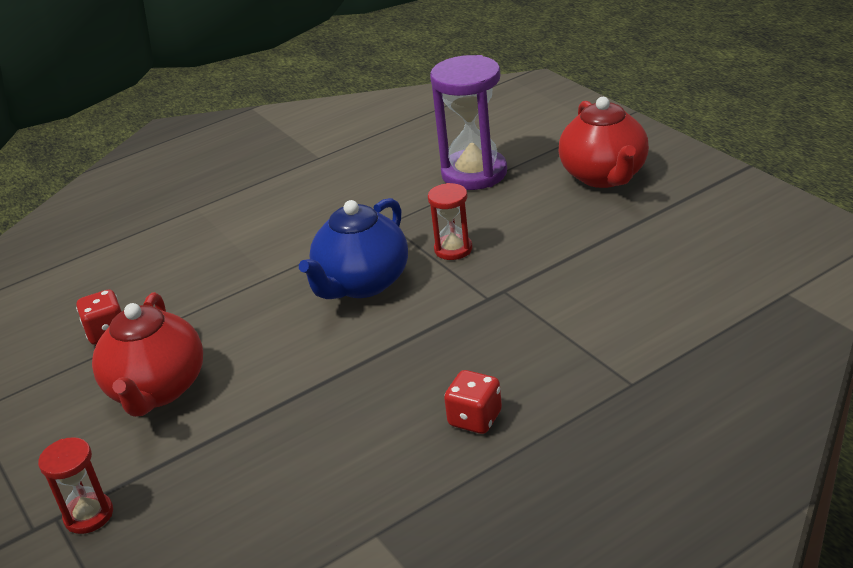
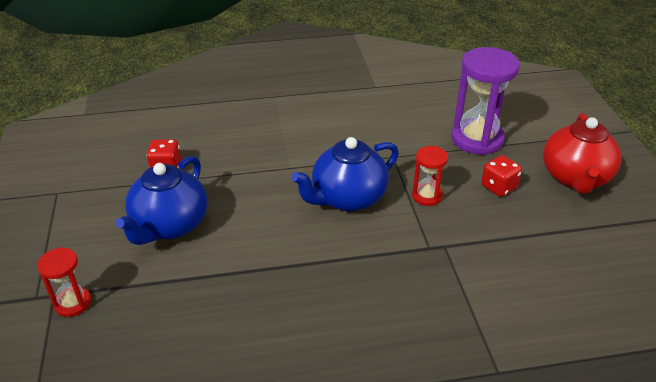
camera: 20 degrees right, 5 degrees up
red teapot [92,292,203,417] -> blue teapot [116,156,207,245]
red dice [444,370,502,434] -> red dice moved to [481,155,522,197]

